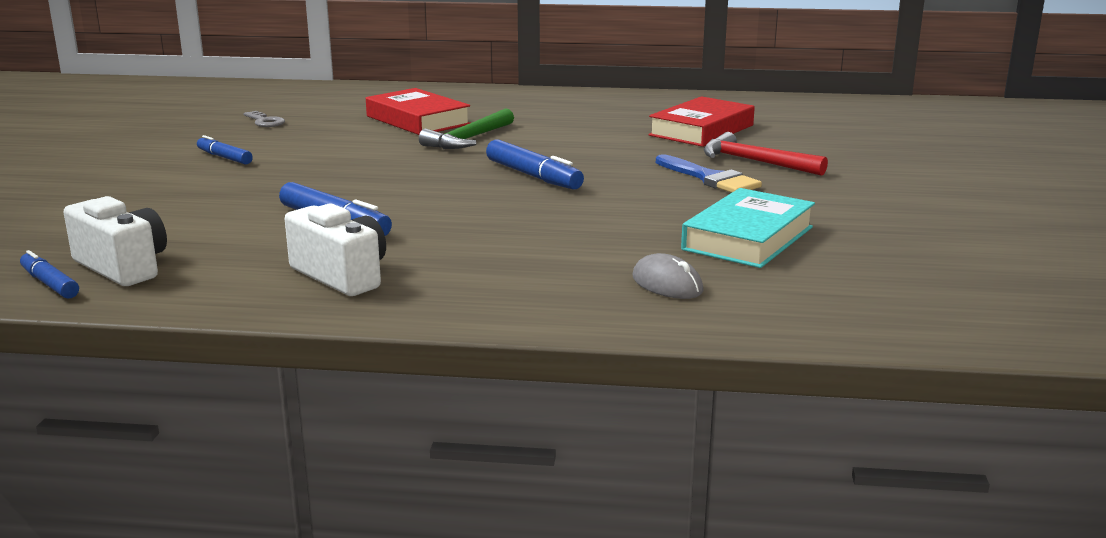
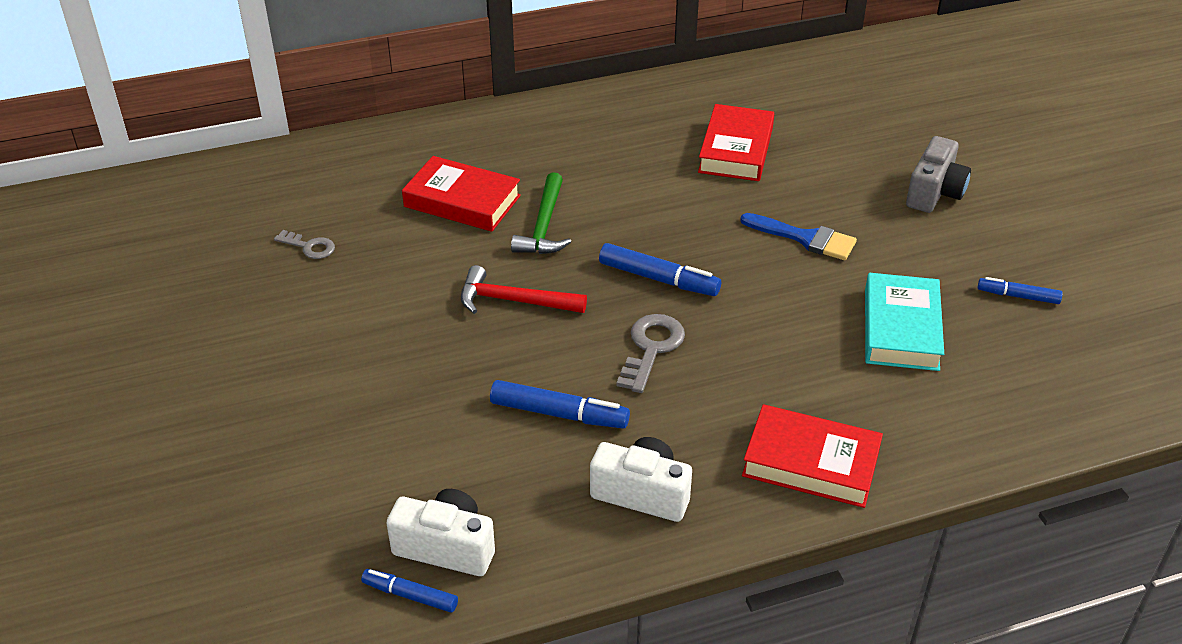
camera: 25 degrees left, 20 degrees up
blue marker [197,135,253,165] -> blue marker moved to [978,277,1063,304]
grey mouse [632,253,704,299] -> none
red hammer [704,132,828,176] -> red hammer moved to [461,265,587,314]
none -> grey key [616,314,685,393]
none -> red book [742,404,883,508]
none -> grey camera [906,136,971,213]

